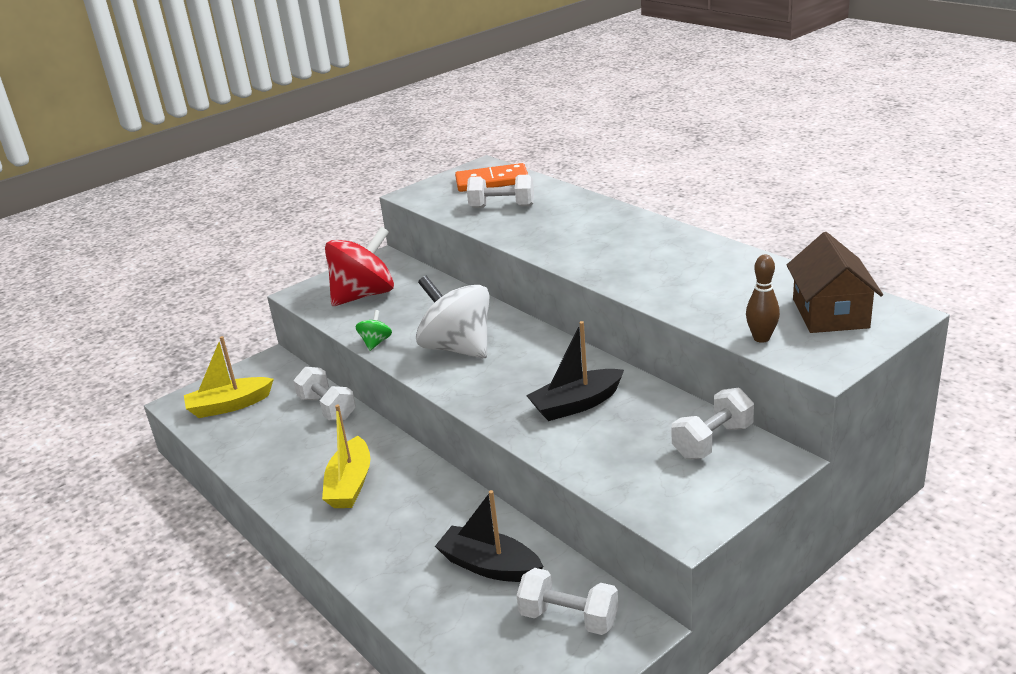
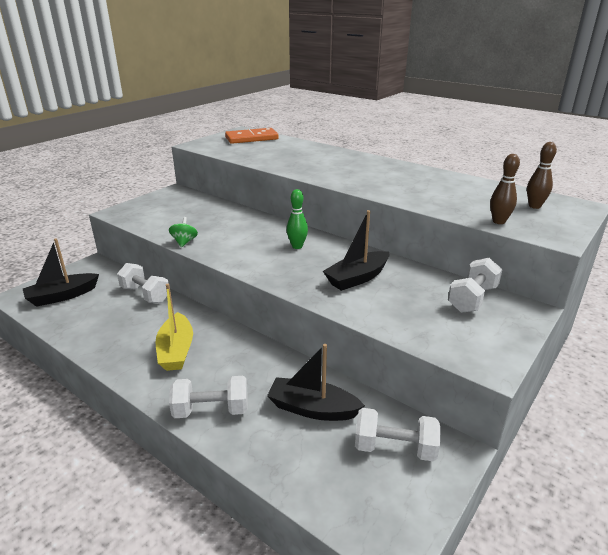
camera: 15 degrees left, 0 degrees up
yellow boat [184,336,274,418] -> black boat [23,238,99,307]
red spinning top [325,227,394,306] -> none
white spinning top [416,276,490,358] -> none
white dumbbell [467,175,534,208] -> white dumbbell moved to [169,376,248,418]
brown house [786,232,883,333] -> brown bowling pin [527,142,557,209]
none -> green bowling pin [287,189,308,249]

